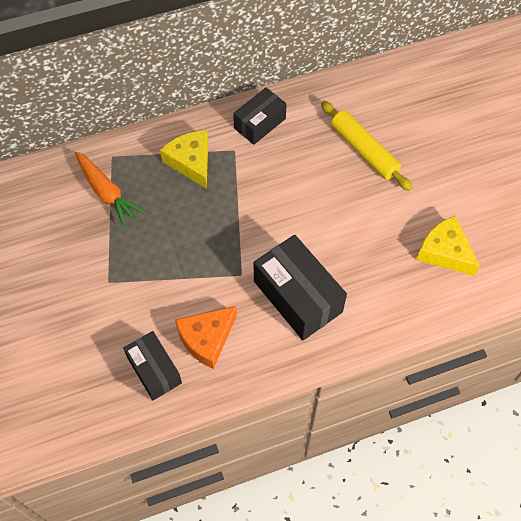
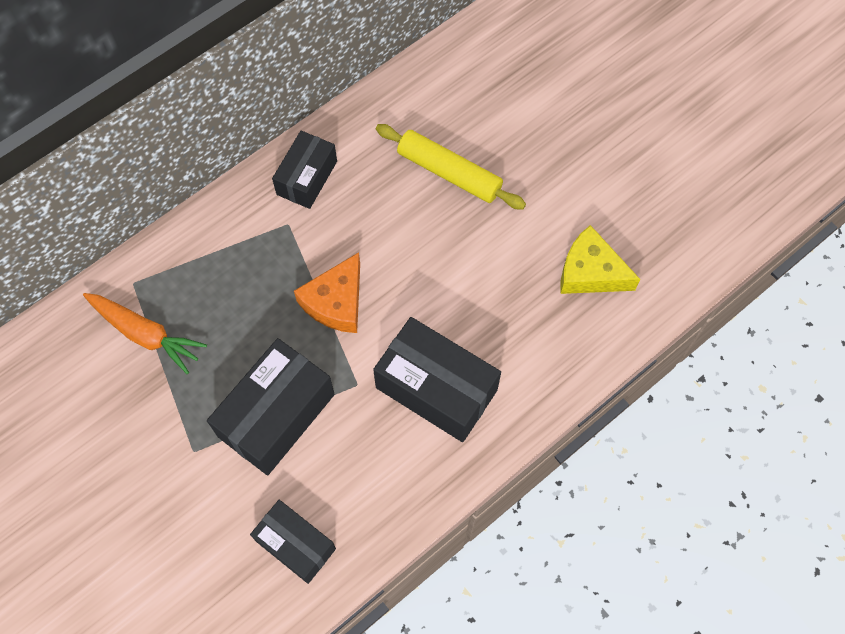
camera: 20 degrees left, 5 degrees up
yellow cheese [160,130,208,189] -> none
orange cheese [175,306,237,369] -> orange cheese moved to [294,252,360,333]
none -> black box [207,338,335,475]

